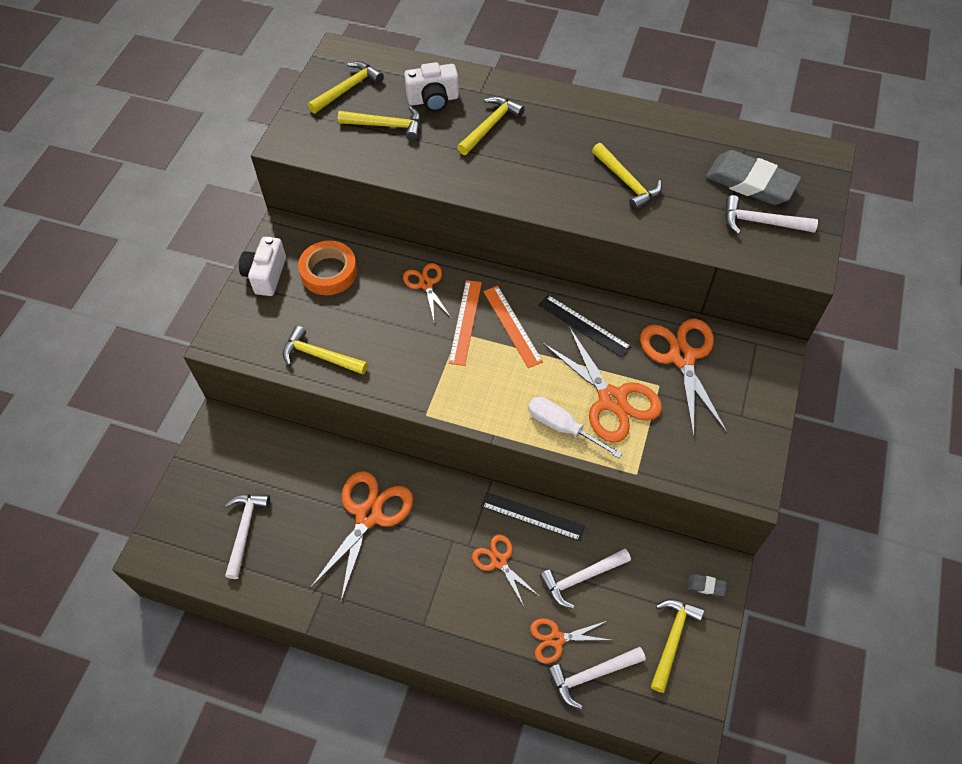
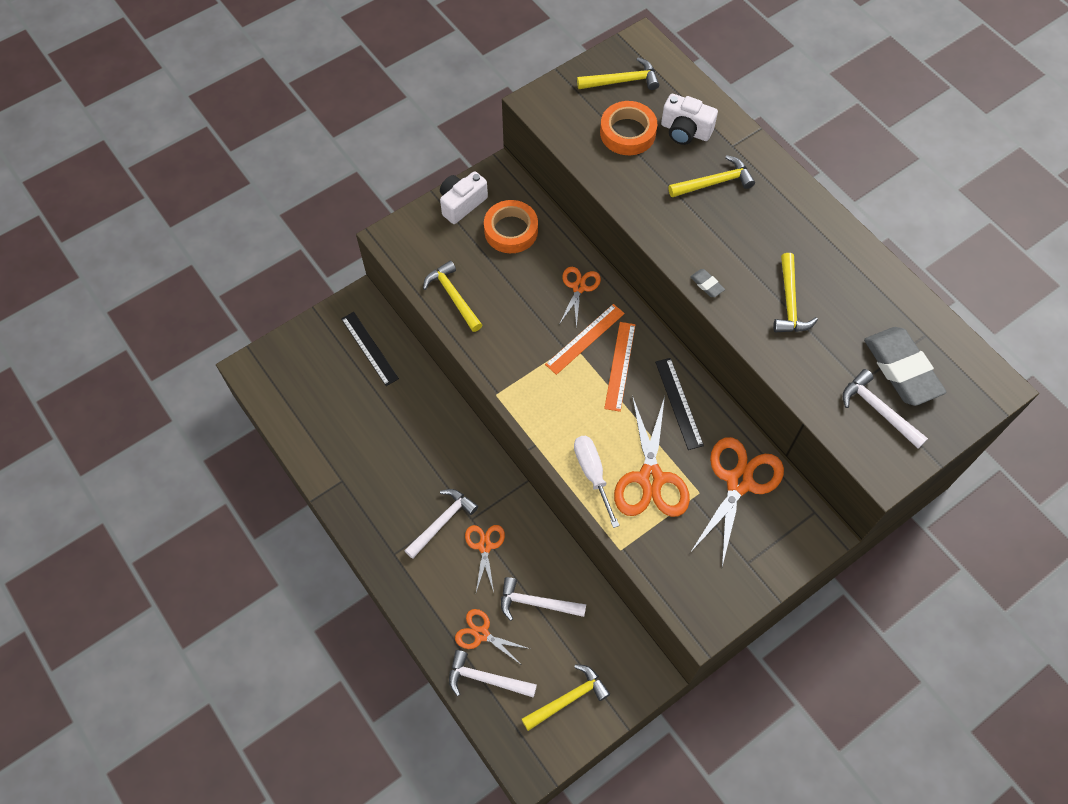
camera: 35 degrees right, 5 degrees up
white hammer [225,494,270,579] -> white hammer moved to [404,489,478,559]
orange scissors [310,471,414,601] -> none
yellow hammer [338,106,421,141] -> orange tape [600,101,657,155]
black ruler [481,492,585,541] -> black ruler moved to [341,312,399,386]
grey eraser [687,574,727,597] -> grey eraser moved to [690,269,725,297]

